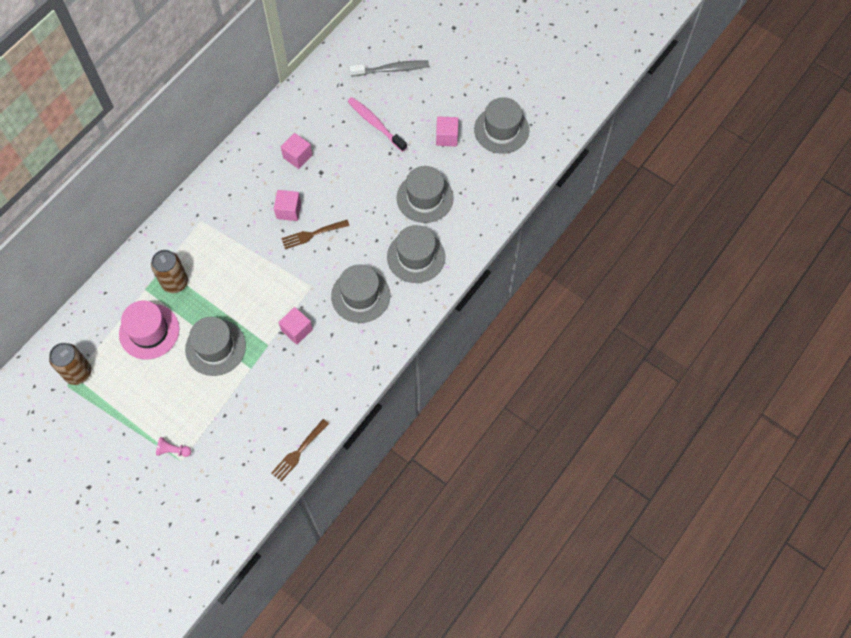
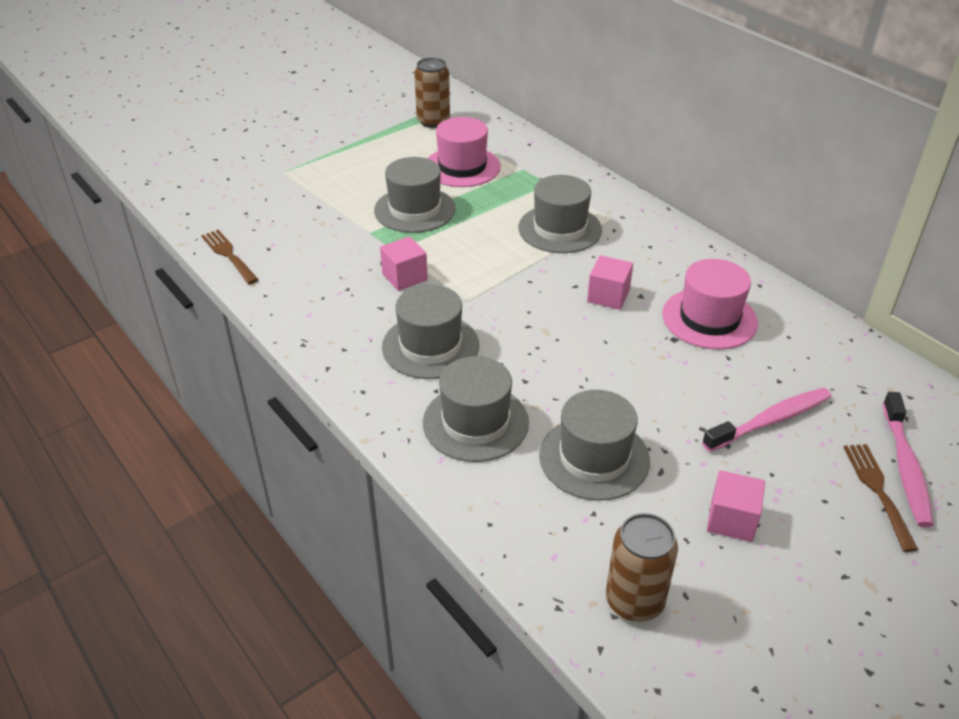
camera: 105 degrees right, 25 degrees down
brown can [151,250,188,293] -> brown can moved to [606,513,678,622]
pink pawn [156,437,191,457] -> none
pink cube [281,133,312,169] -> pink hat [662,259,758,350]
brown fork [281,220,349,249] -> brown fork moved to [843,444,918,552]
grey toothbrush [349,60,429,76] -> pink toothbrush [883,392,933,528]
grey hat [474,97,529,154] -> grey hat moved to [518,175,602,253]

